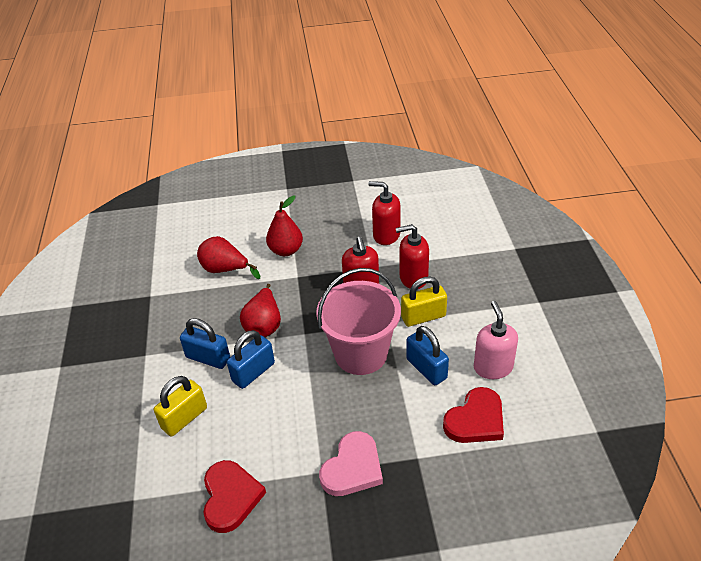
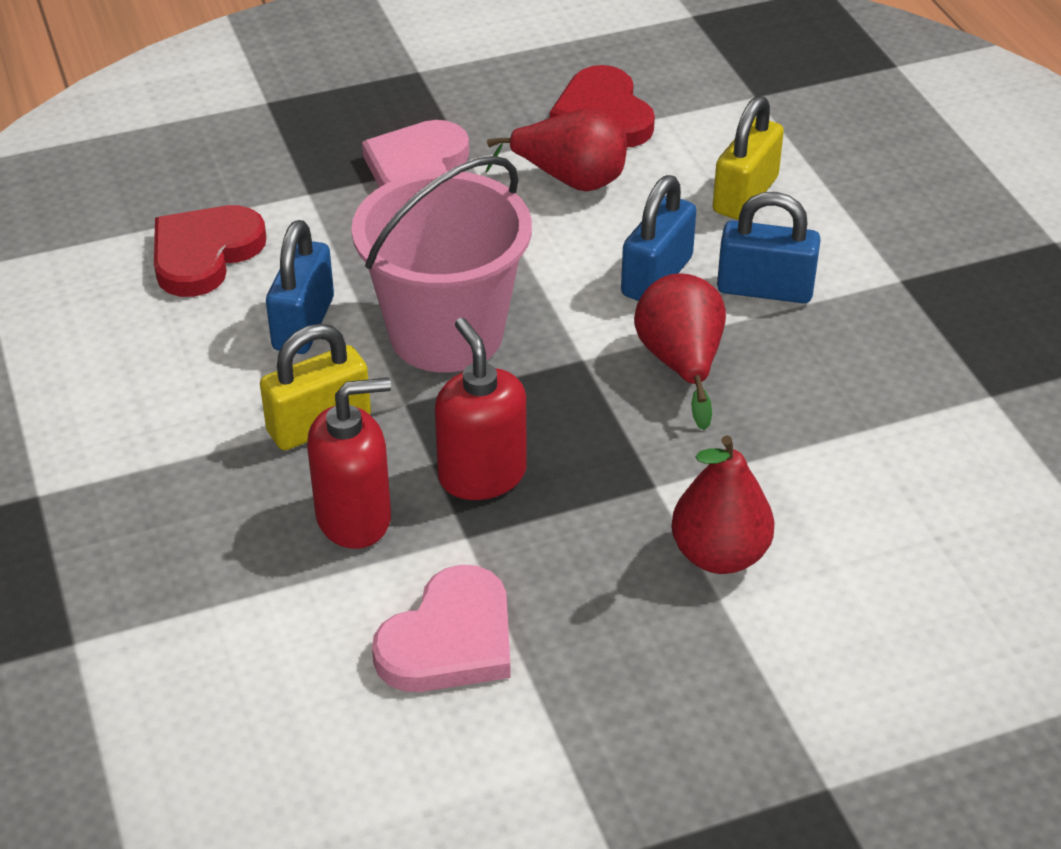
camera: 165 degrees right, 0 degrees up
red pear [197,236,260,279] -> red pear moved to [486,108,627,191]
red soap dispenser [368,181,400,245] -> pink heart [372,565,511,692]
blue padlock [406,326,449,385] -> blue padlock turned 60 degrees clockwise [266,220,334,354]
pink soap dispenser [474,301,518,379] -> none

